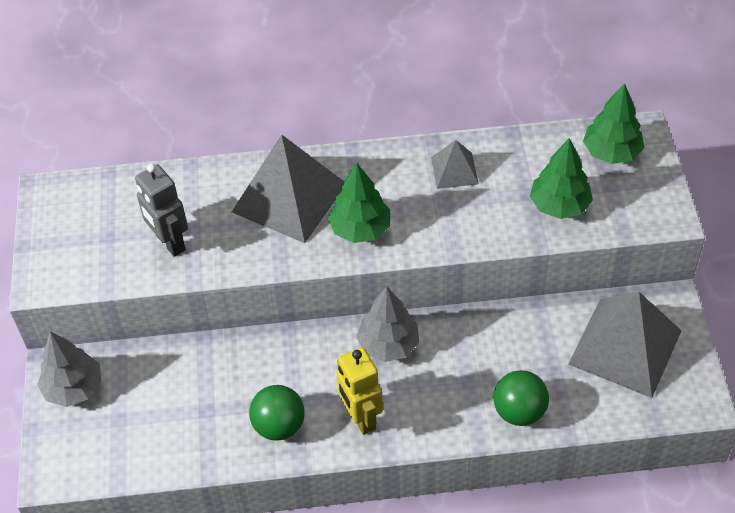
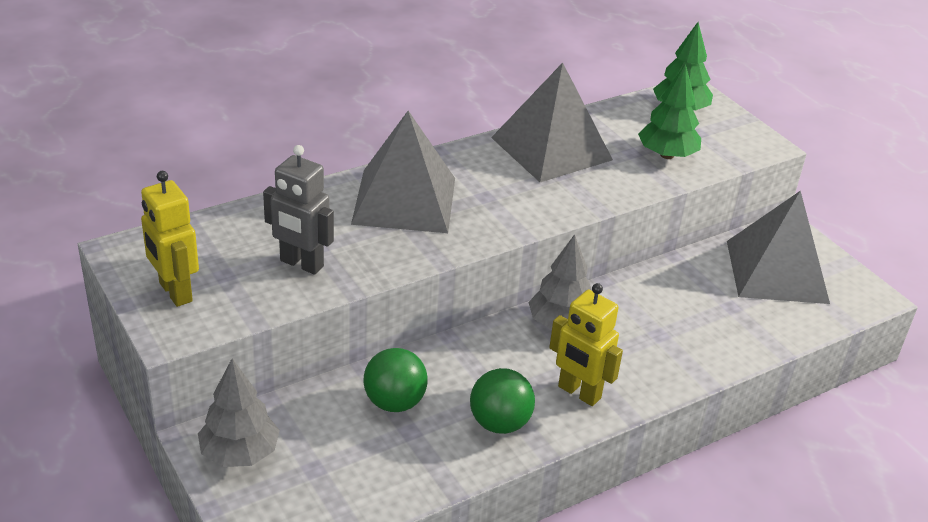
camera: 30 degrees left, 15 degrees down
green tree [328,163,390,243] -> none
grey pyramid [431,140,479,189] -> grey pyramid [491,63,613,182], size x2.01
green ball [493,370,549,426] -> green ball moved to [363,348,428,412]
none -> yellow robot [141,171,199,307]

